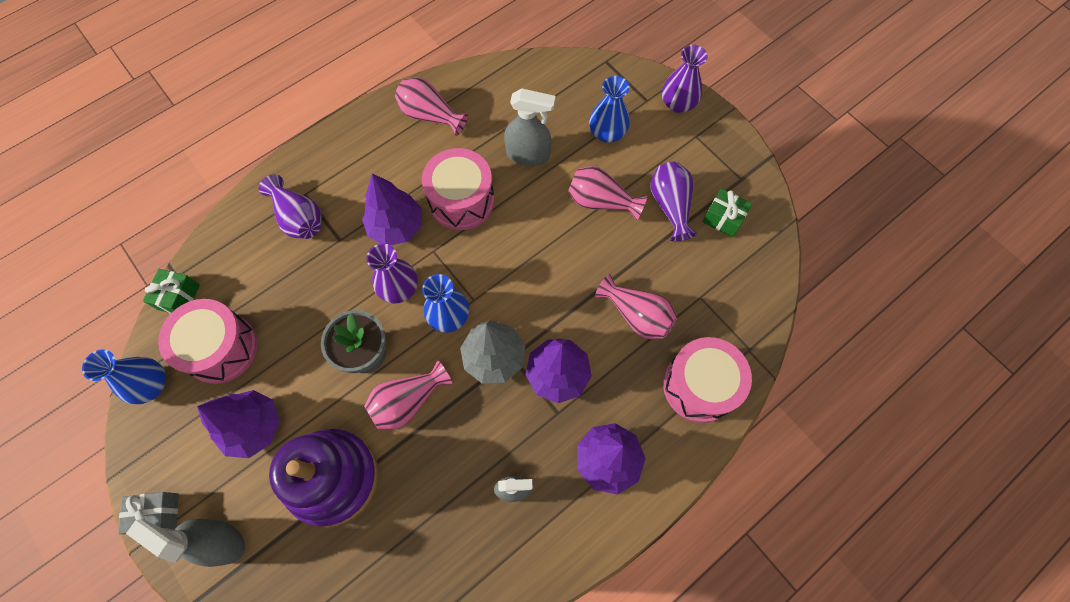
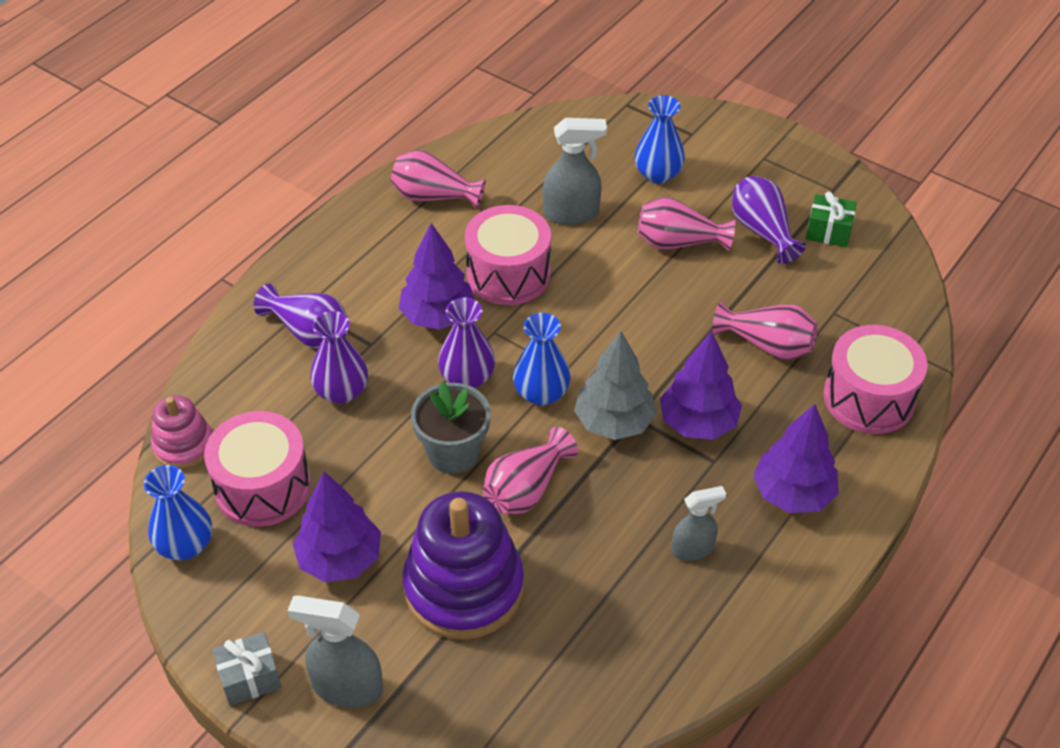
camera: 15 degrees left, 20 degrees down
green gift [143,269,200,314] -> pink stacking toy [151,395,212,469]
purple vase [662,45,708,113] -> purple vase moved to [310,311,368,404]

